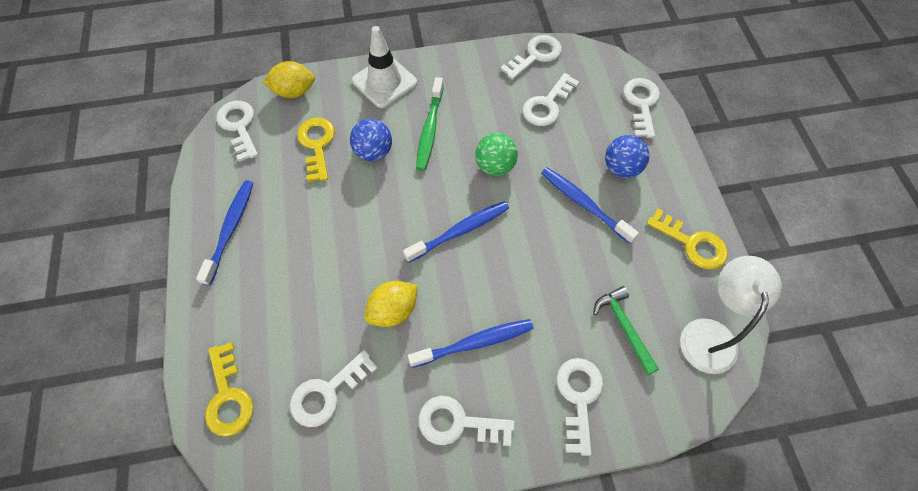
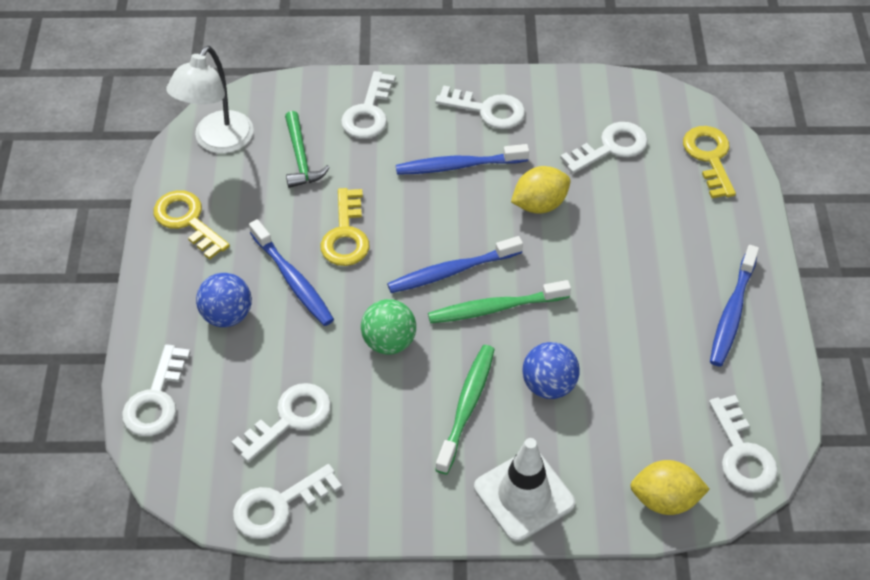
camera: 170 degrees left, 10 degrees down
yellow key [297,117,335,182] -> yellow key moved to [321,188,370,266]
none -> green toothbrush [428,280,571,323]

